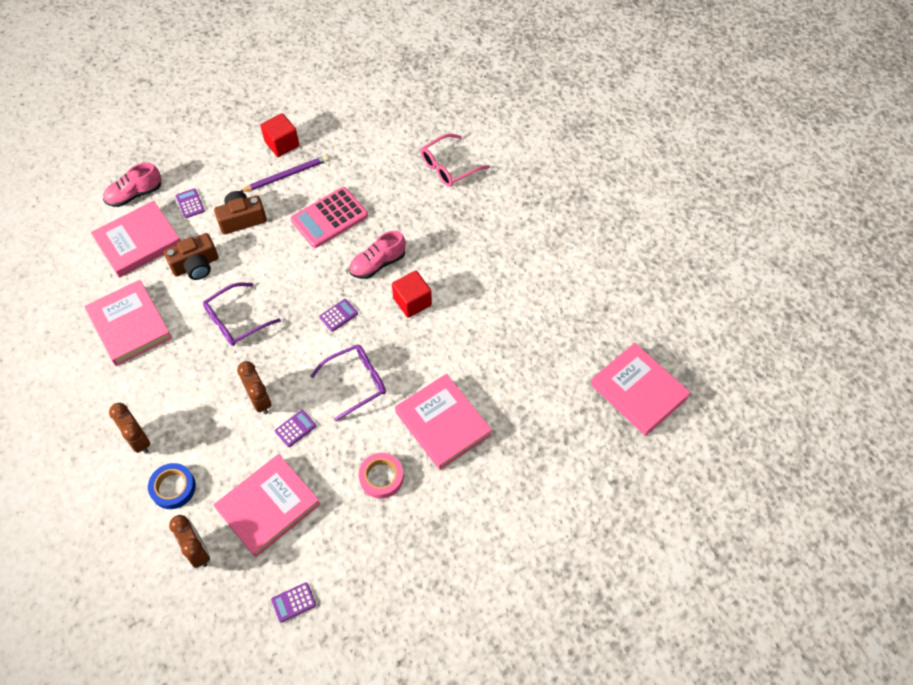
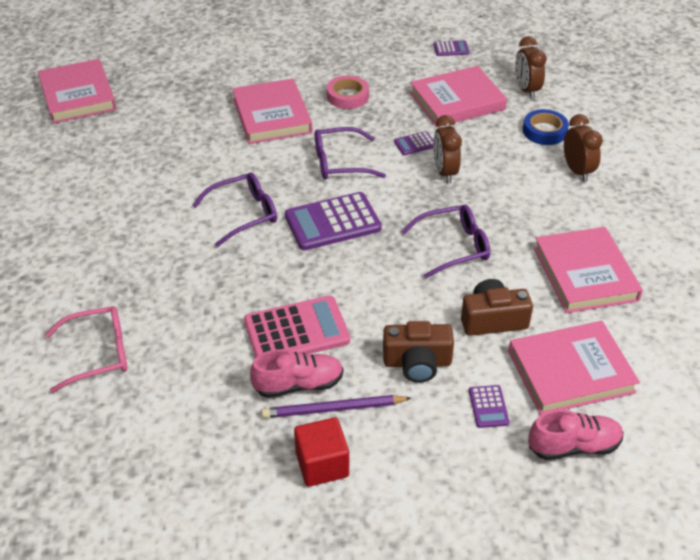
camera: 160 degrees left, 15 degrees down
purple calculator [319,299,358,332] -> purple calculator [285,192,382,250], size x2.11
pink shoe [349,231,406,279] -> pink shoe moved to [250,349,343,398]
red cube [392,271,432,318] -> purple glasses [192,172,277,247]

